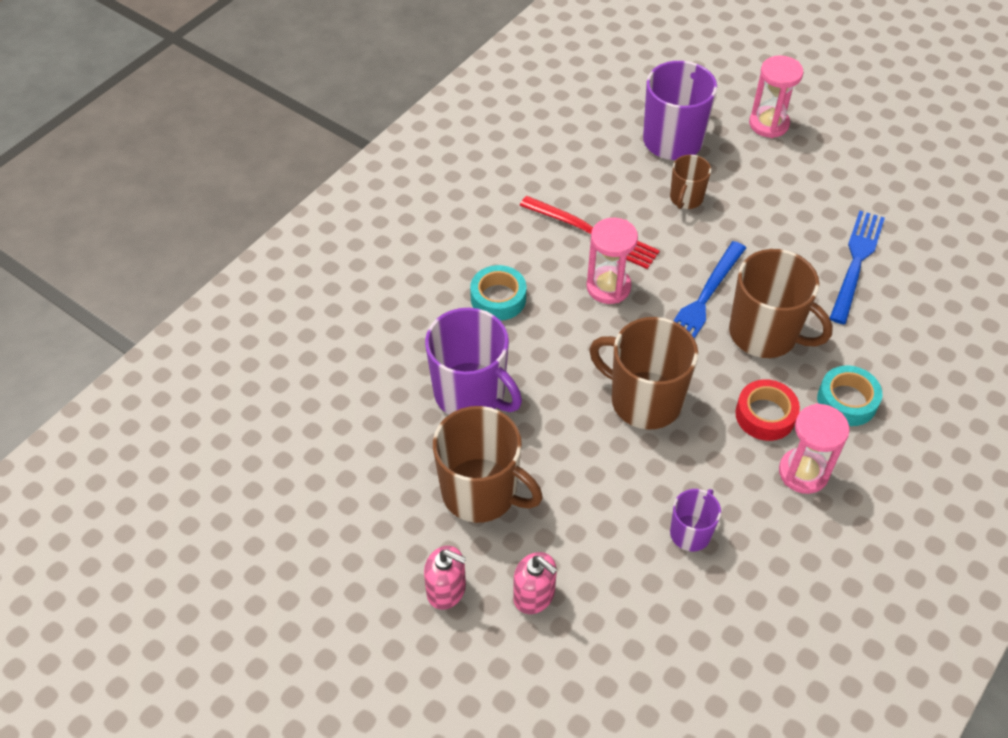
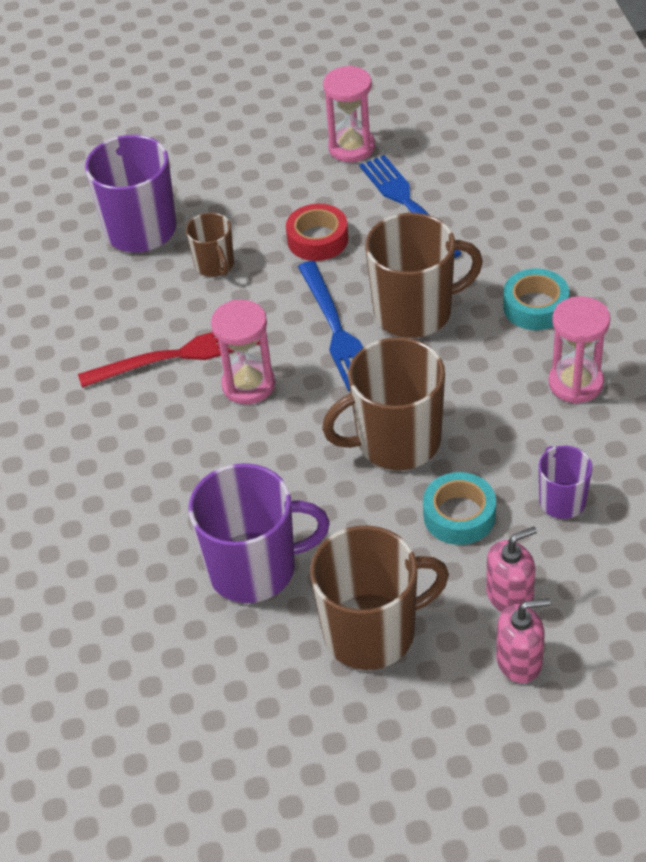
camera: 45 degrees left, 5 degrees down
pink soap dispenser [424,546,466,610] -> pink soap dispenser moved to [486,527,537,612]
turquoise tape [470,265,526,321] -> turquoise tape moved to [423,472,496,545]
red tape [735,379,800,441] -> red tape moved to [286,204,348,261]
pink hourglass [749,55,803,138] -> pink hourglass moved to [323,65,375,162]

